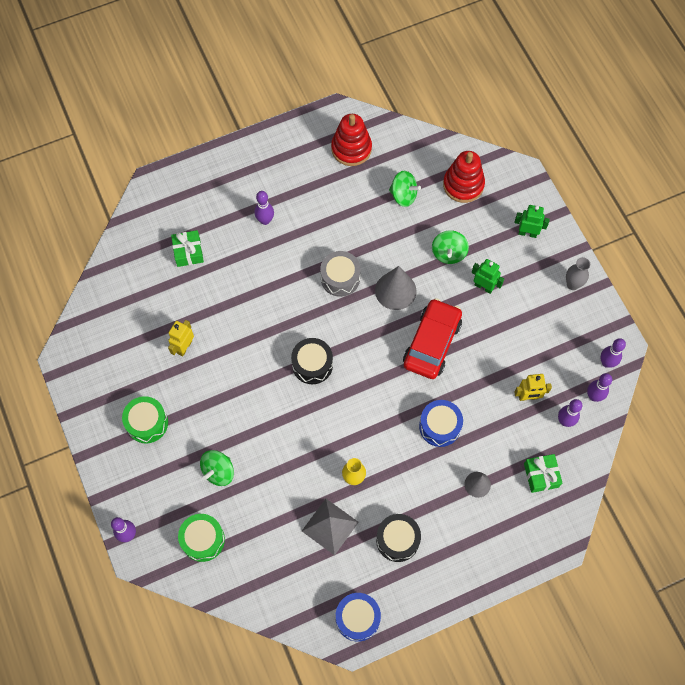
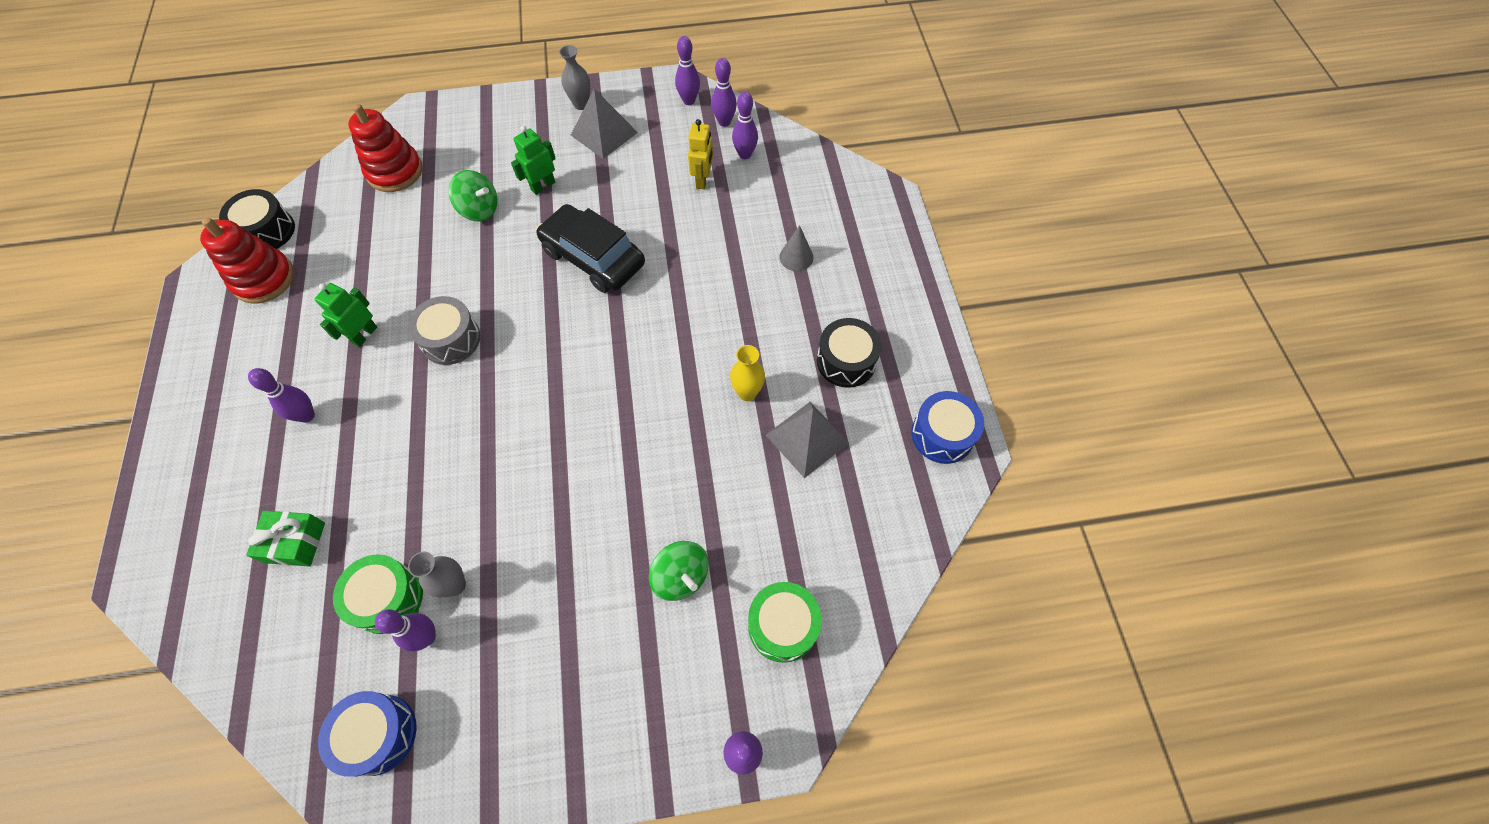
camera: 75 degrees left, 5 degrees down
green drum [122,396,168,443] -> green drum moved to [333,554,423,634]
yellow robot [168,320,194,356] -> grey vase [408,551,466,598]
black drum [291,338,333,384] -> black drum moved to [219,189,295,249]
grey cone [375,266,417,310] -> none
green spinning top [389,171,421,207] -> none
red car [403,298,462,379] -> black car [536,204,645,293]
blue drum [419,400,463,447] -> blue drum moved to [318,691,416,777]
green robot [514,205,550,238] -> green robot moved to [315,283,377,347]
green gift [524,454,562,493] -> none
none -> purple bowling pin [375,609,436,651]
none -> grey pyramid [571,89,638,159]

